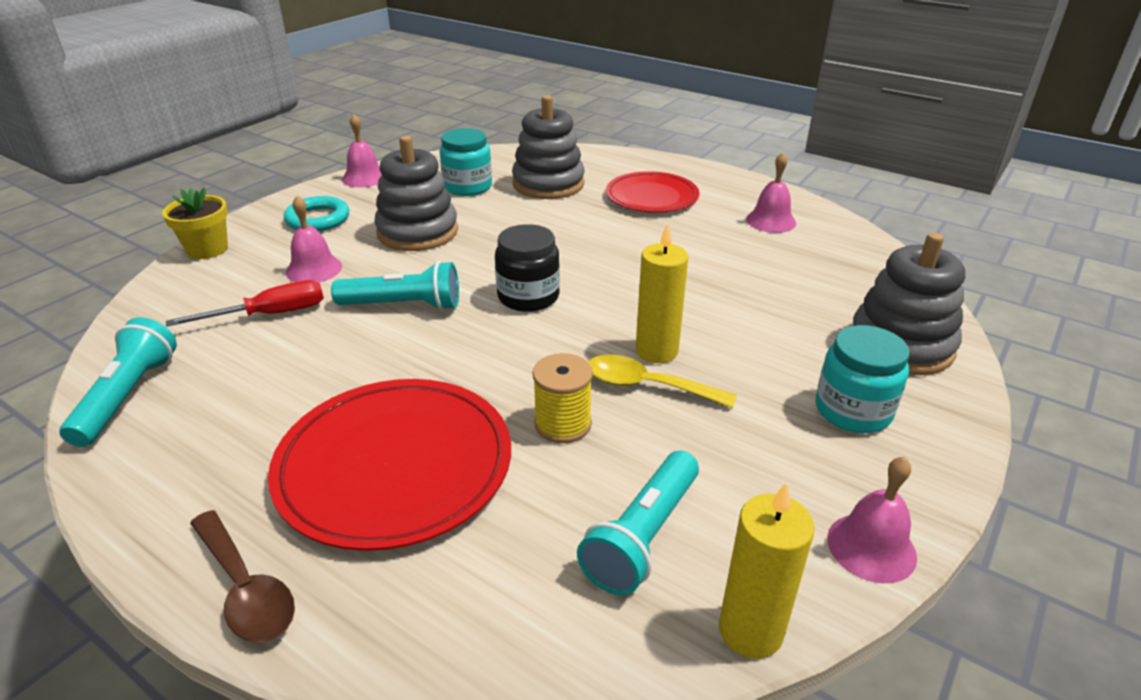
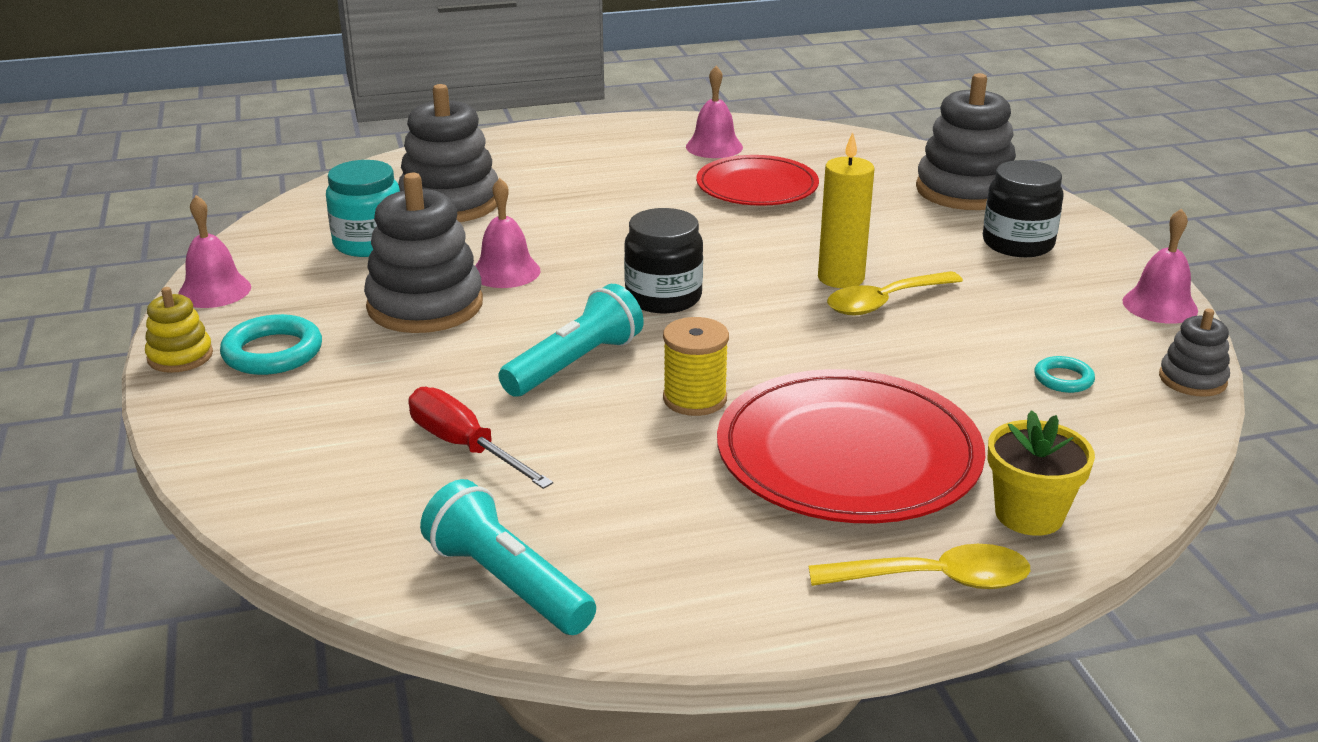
camera: 50 degrees left, 5 degrees down
yellow flower pot [162,187,228,259] -> yellow flower pot moved to [988,410,1095,536]
red screwdriver [166,280,324,327] -> red screwdriver turned 60 degrees counterclockwise [409,387,553,489]
brown spoon [190,510,295,643] -> yellow spoon [809,544,1030,589]
pink bell [286,195,342,283] -> pink bell moved to [475,178,540,288]
yellow spool [532,353,593,443] -> yellow spool moved to [663,317,729,416]
turquoise flashlight [577,451,699,595] -> turquoise ring [1034,356,1095,393]
red plate [606,171,699,213] -> red plate moved to [696,155,819,206]
yellow candle [719,482,815,659] -> grey stacking toy [1159,308,1230,397]
turquoise jar [816,325,909,433] -> black jar [983,160,1064,257]
none -> yellow stacking toy [145,287,213,373]

